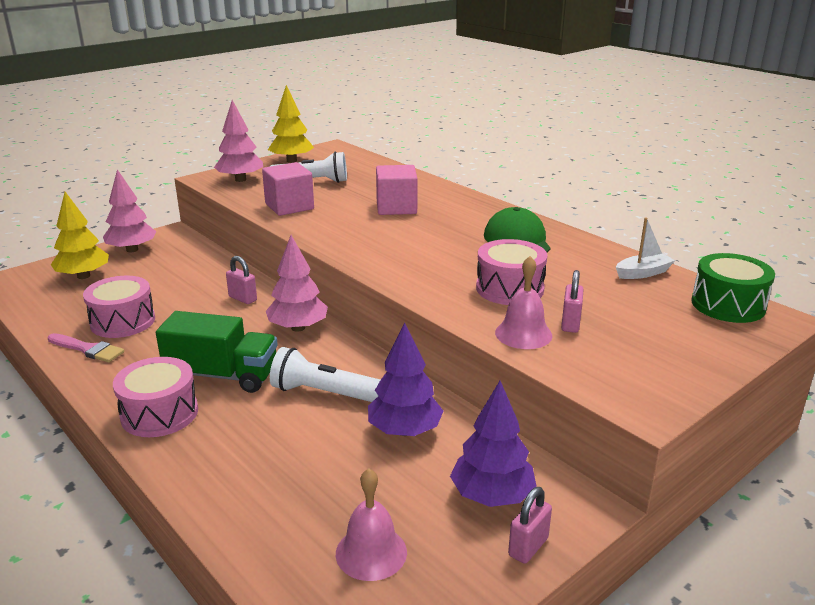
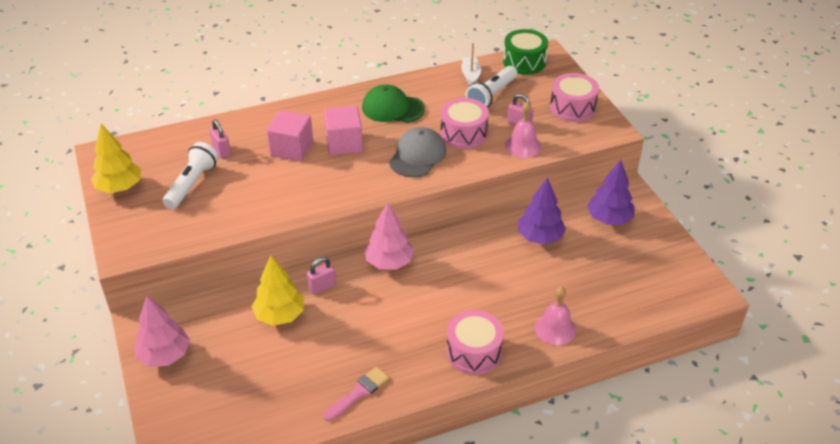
camera: 70 degrees left, 15 degrees up
yellow tree [51,192,109,279] -> yellow tree moved to [252,255,304,326]
pink drum [83,276,155,338] -> pink drum moved to [550,73,599,122]
green truck [156,311,278,393] -> none
pink tree [214,100,263,182] -> none
pink cube [262,162,314,216] -> pink cube moved to [324,106,363,155]
white flashlight [270,347,380,402] -> white flashlight moved to [466,66,517,107]
pink bell [336,468,407,581] -> pink bell moved to [535,287,576,345]
pink padlock [508,487,552,564] -> pink padlock moved to [209,119,231,158]
none -> grey cap [389,127,446,177]

